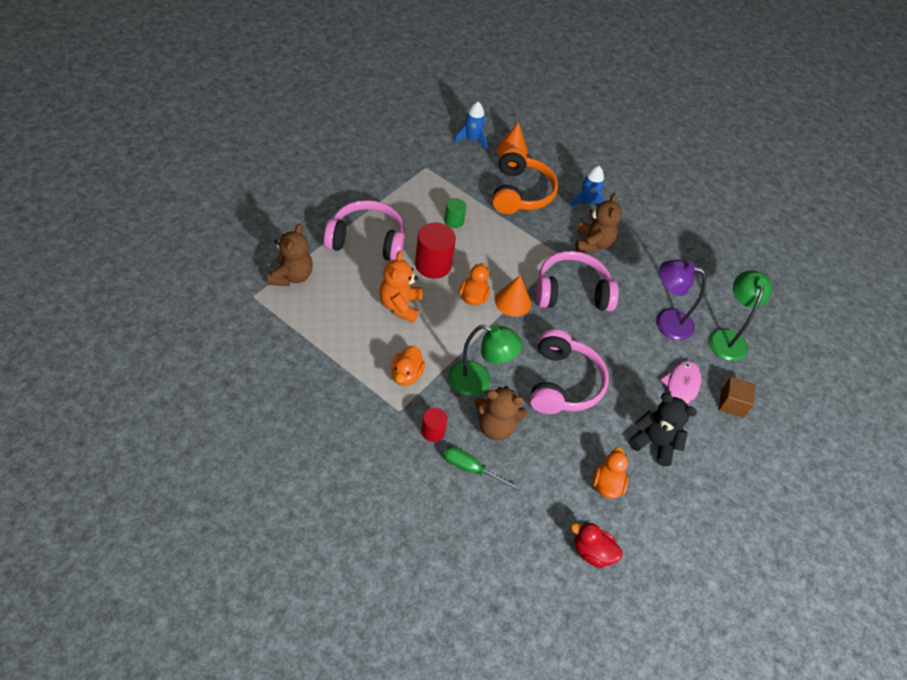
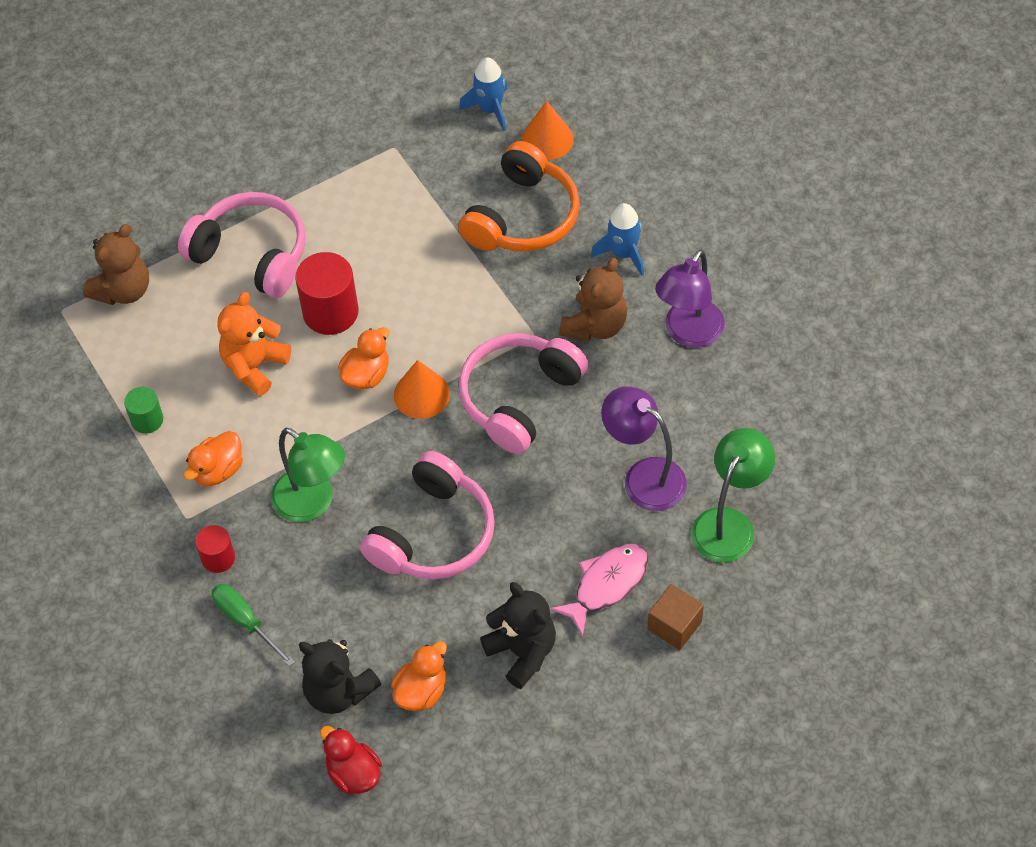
camera: 30 degrees right, 5 degrees up
green cylinder [444,198,466,228] -> green cylinder moved to [124,387,163,434]
brown teddy bear [474,386,528,441] -> none
pink headphones [536,251,619,311] -> pink headphones turned 75 degrees counterclockwise [459,333,588,454]
none -> black teddy bear [299,639,381,714]
none -> purple lamp [655,249,725,348]

